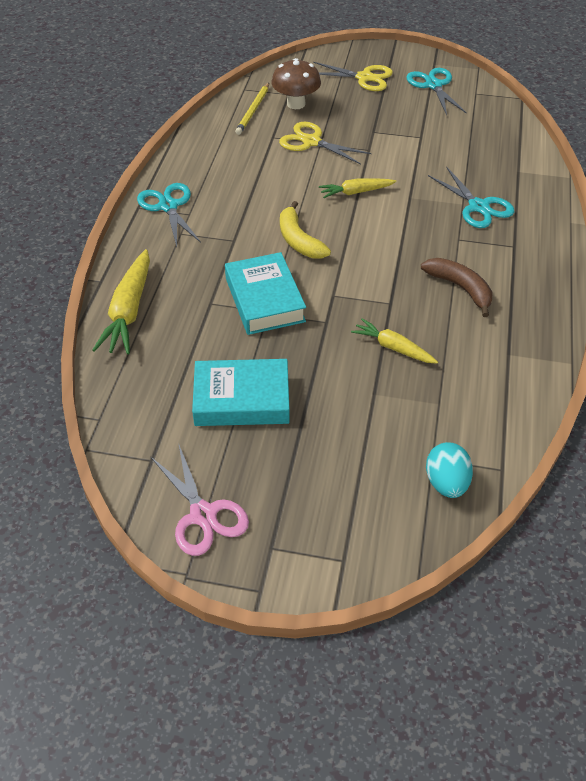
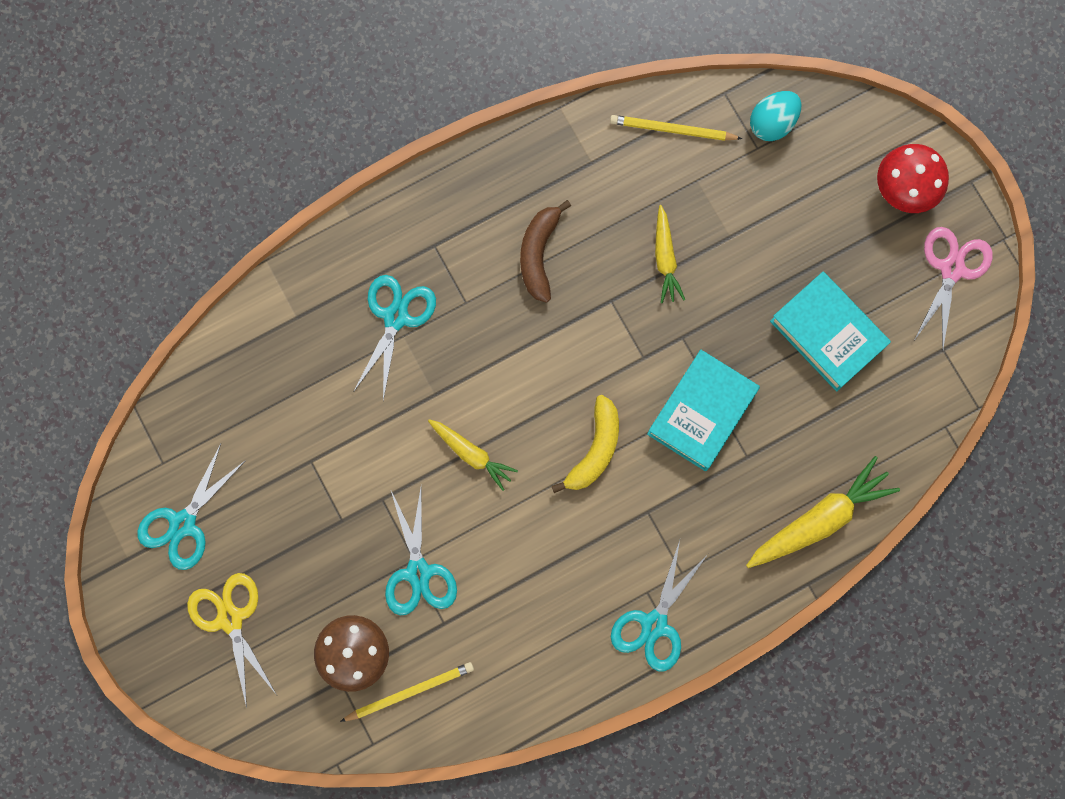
camera: 130 degrees left, 30 degrees up
yellow scissors [279,122,372,164] -> turquoise scissors [385,488,457,616]
none -> yellow pencil [610,115,743,141]
none -> red mushroom [877,144,949,213]

